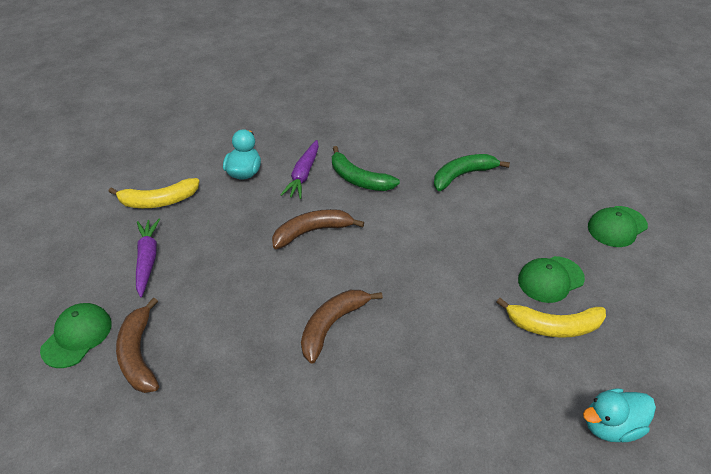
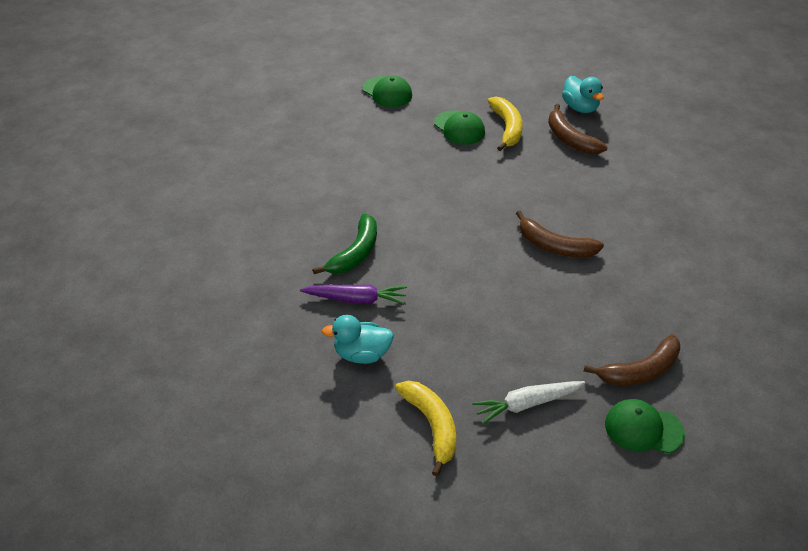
camera: 100 degrees left, 0 degrees up
purple carrot [136,219,160,298] -> white carrot [472,381,585,425]
brown banana [272,209,364,249] -> brown banana moved to [548,104,608,154]
green banana [434,154,510,191] -> none

